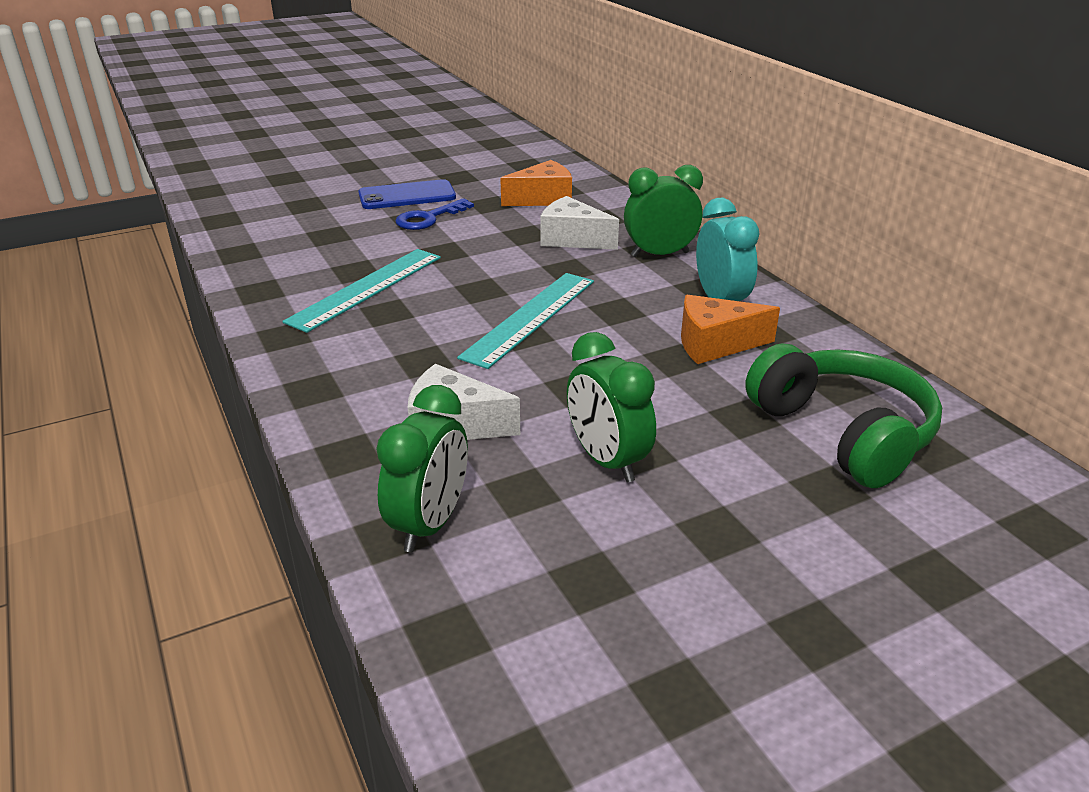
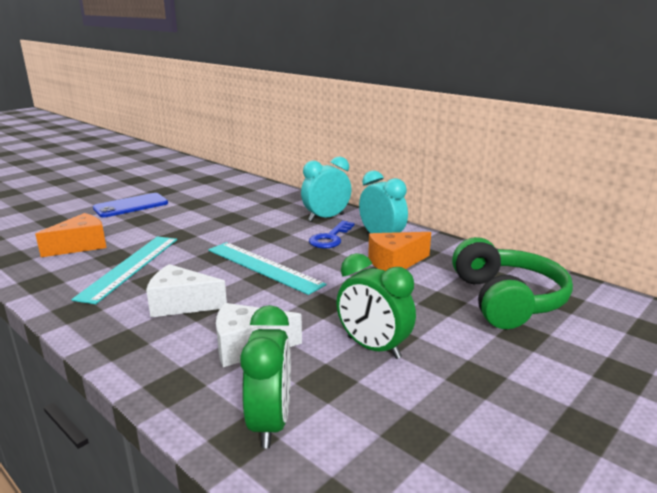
camera: 20 degrees left, 10 degrees down
blue key [395,198,474,230] -> blue key moved to [309,221,354,249]
turquoise ruler [457,273,594,369] -> turquoise ruler turned 60 degrees counterclockwise [208,242,326,295]
orange cheese [500,160,572,206] -> orange cheese moved to [35,213,107,257]
white cheese [540,196,619,250] -> white cheese moved to [146,264,227,317]
green clock [624,165,703,257] -> turquoise clock [301,157,351,221]
green headphones [745,343,942,488] -> green headphones turned 45 degrees clockwise [452,237,573,329]

